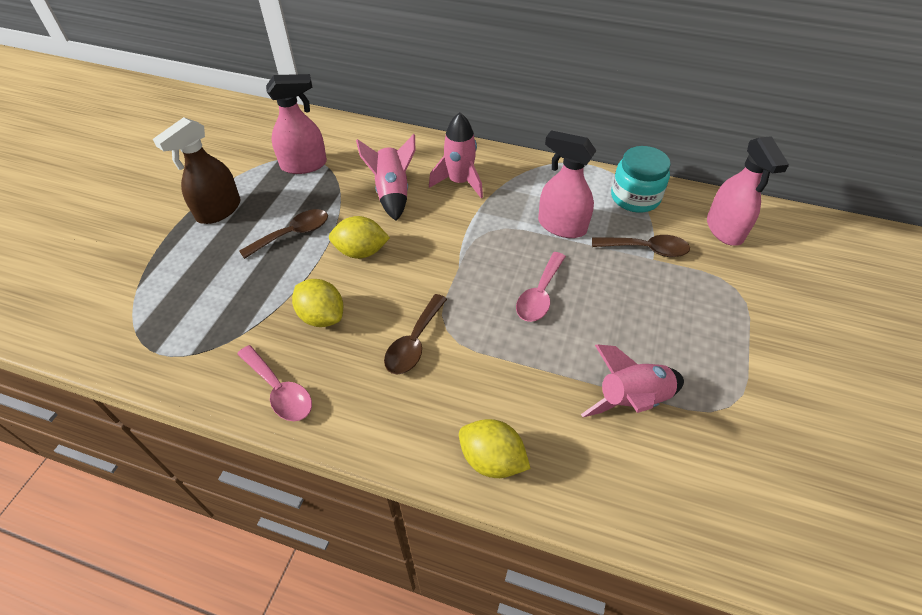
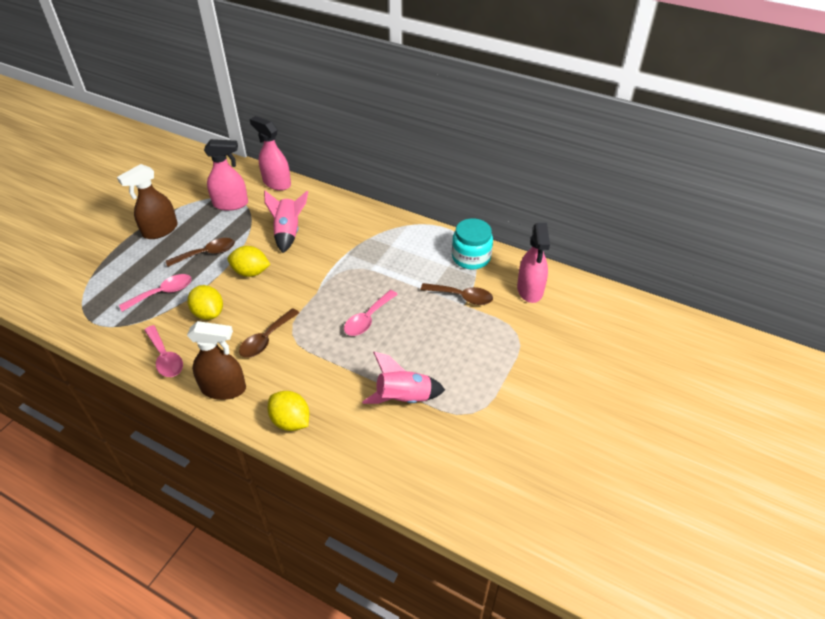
camera: 10 degrees right, 5 degrees down
pink rocket [429,112,483,198] -> none
pink spray bottle [538,130,596,238] -> pink spray bottle moved to [250,116,291,191]
none -> pink spoon [119,274,192,312]
none -> brown spray bottle [187,321,246,400]

